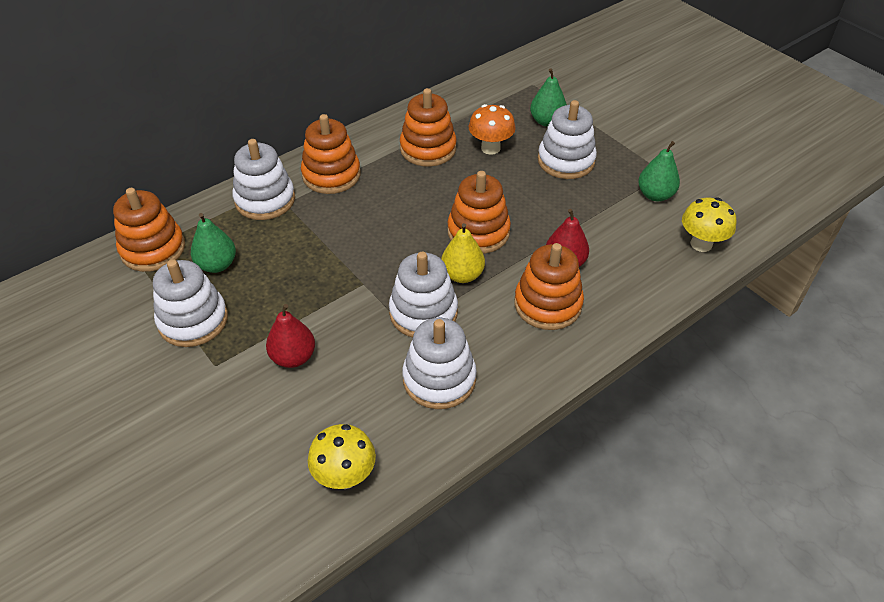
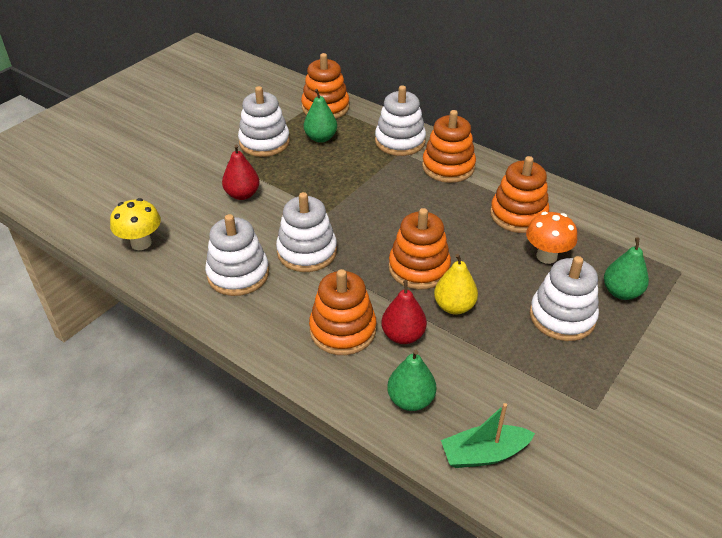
camera: 75 degrees right, 5 degrees down
yellow pear [441,223,485,283] -> yellow pear moved to [434,254,478,315]
green pear [638,141,680,201] -> green pear moved to [387,350,436,411]
yellow mushroom [682,197,737,252] -> green boat [441,403,535,468]

